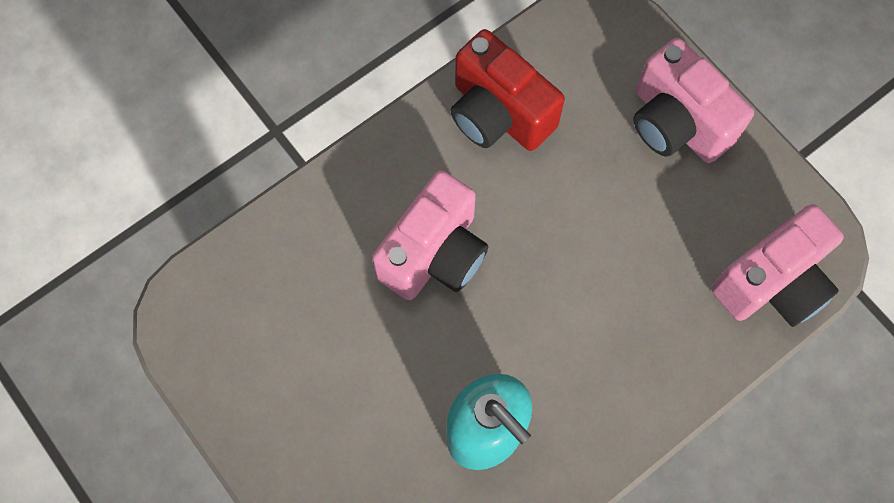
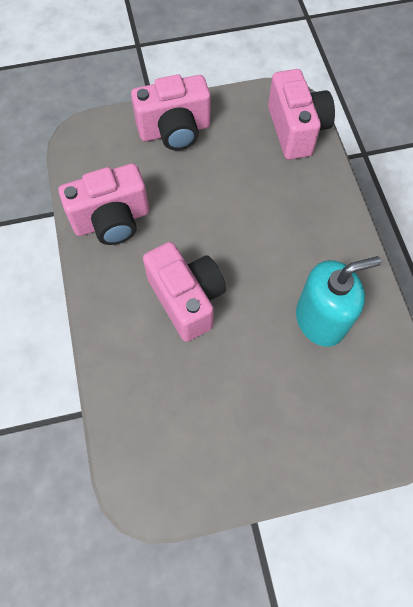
camera: 65 degrees left, 5 degrees down
red camera [451,29,565,151] -> pink camera [58,163,149,245]

